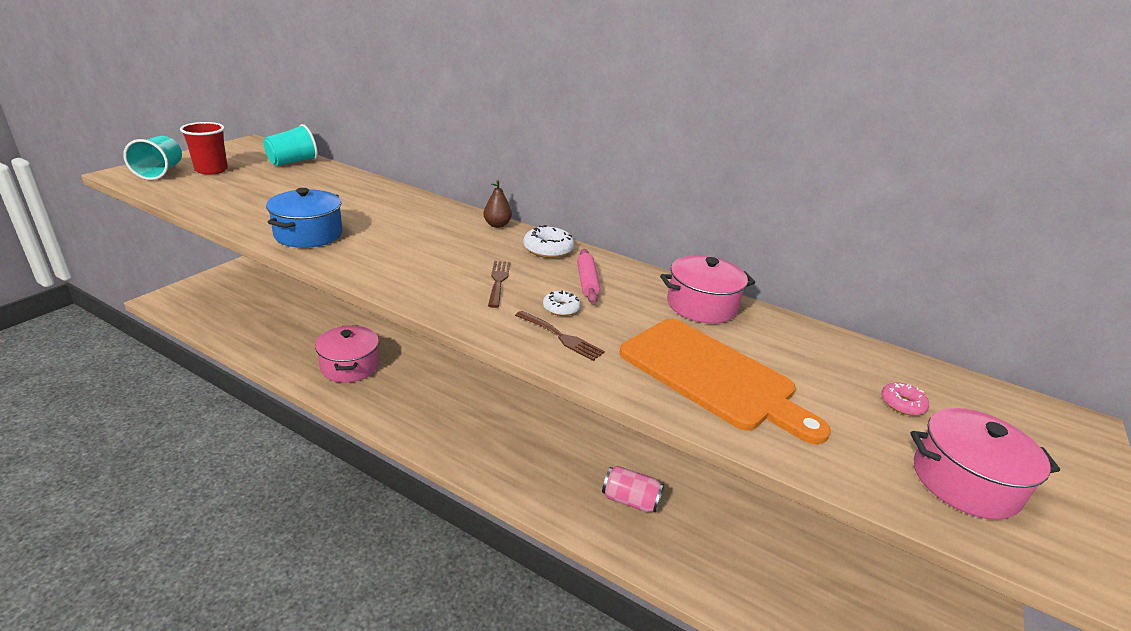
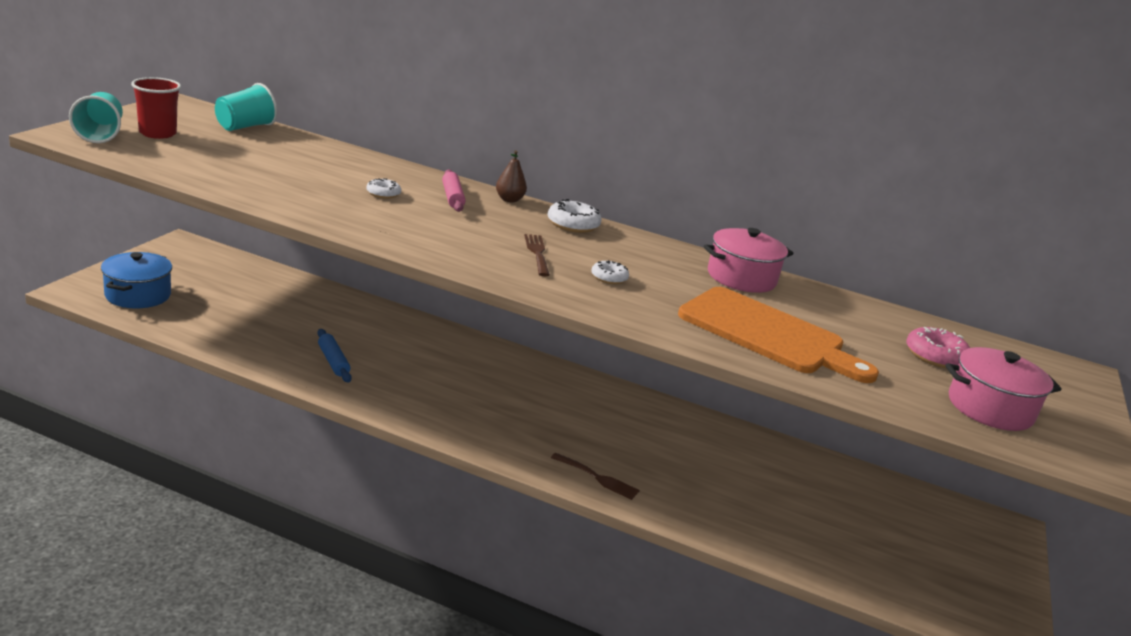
camera: 10 degrees left, 5 degrees down
blue pot [266,188,342,248] -> blue pot moved to [101,252,172,308]
pink pot [315,325,379,383] -> blue rolling pin [317,329,352,382]
brown fork [515,311,605,361] -> brown fork moved to [551,453,640,500]
pink rolling pin [577,249,600,304] -> pink rolling pin moved to [442,169,466,212]
pink can [602,466,664,512] -> none
pink donut [881,383,929,415] -> pink donut [906,327,970,368], size x1.59
none -> white donut [366,178,401,199]

